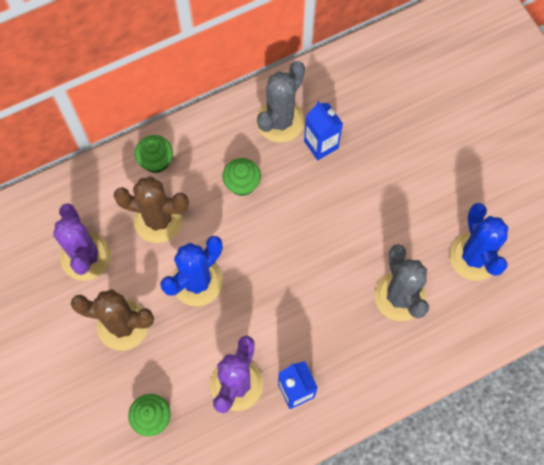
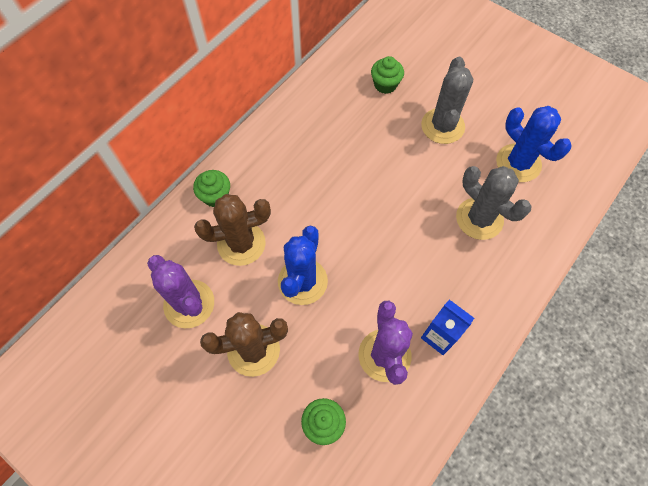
camera: 25 degrees left, 5 degrees down
green cupcake [222,158,261,196] -> green cupcake moved to [371,56,404,94]
grey cactus [256,61,305,143] -> grey cactus moved to [421,57,473,144]
blue carton [304,101,343,160] -> none

